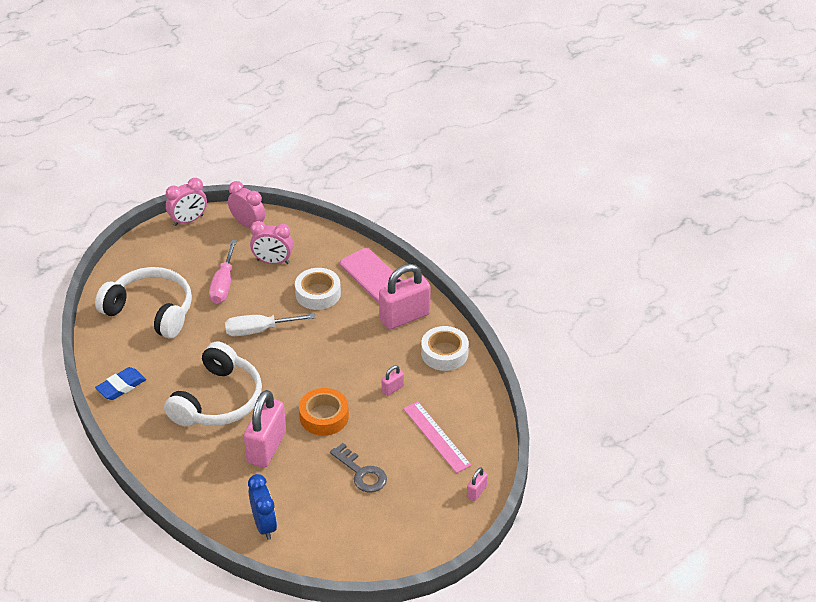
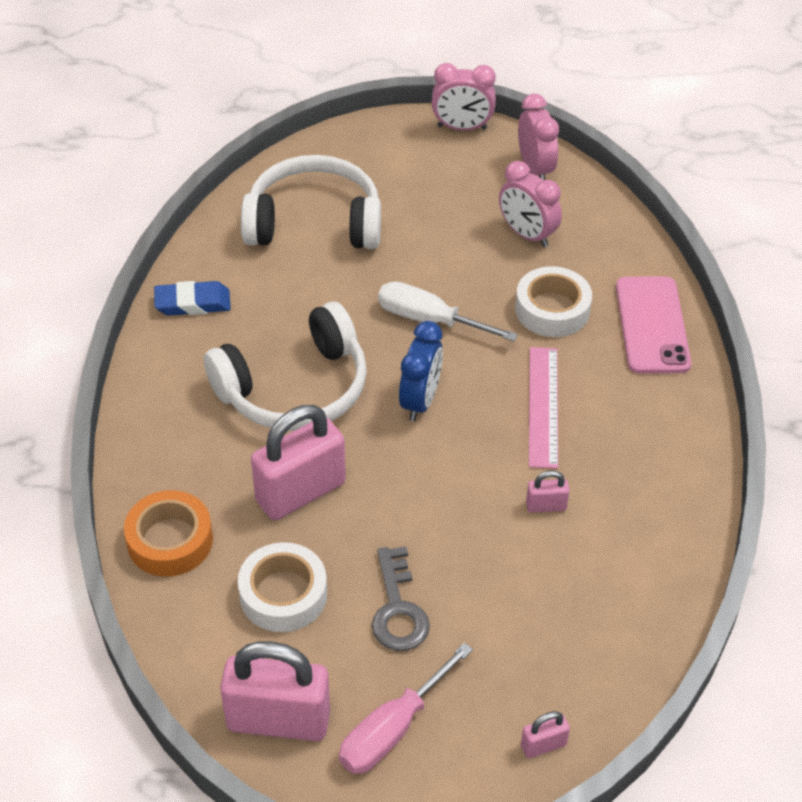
camera: 35 degrees right, 5 degrees up
white headphones [95,267,192,338] -> white headphones turned 60 degrees counterclockwise [241,155,381,249]
pink screwdriver [209,240,237,304] -> pink screwdriver moved to [339,642,473,774]
blue clock [248,474,277,540] -> blue clock moved to [399,321,443,421]
orange tape [299,388,349,436] -> orange tape moved to [124,490,213,576]
pink padlock [379,264,431,330] -> pink padlock moved to [220,642,330,741]
pink ruler [403,401,471,473] -> pink ruler moved to [529,347,558,469]
white tape [421,326,469,371] -> white tape moved to [238,542,327,632]

